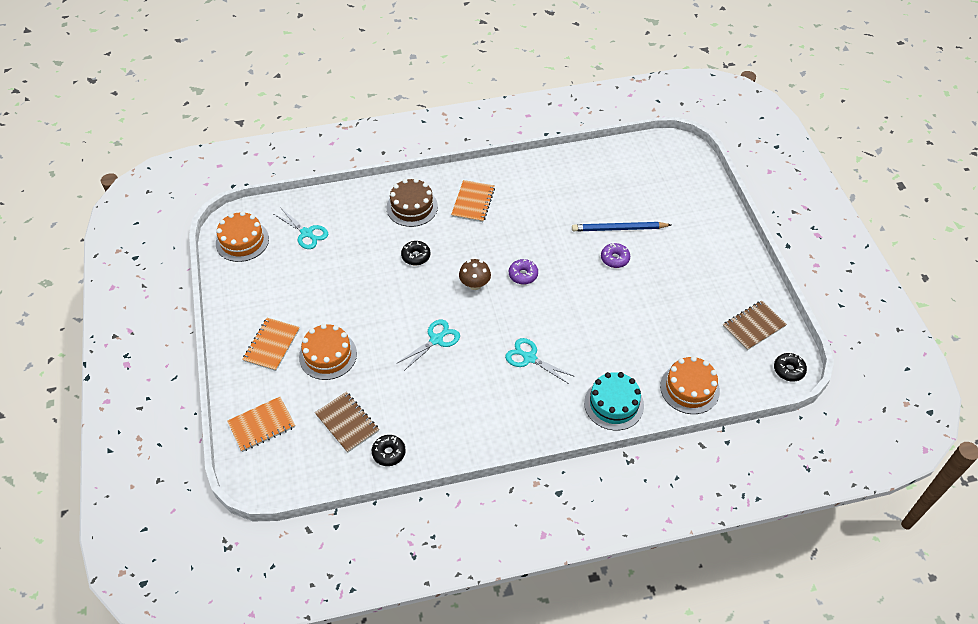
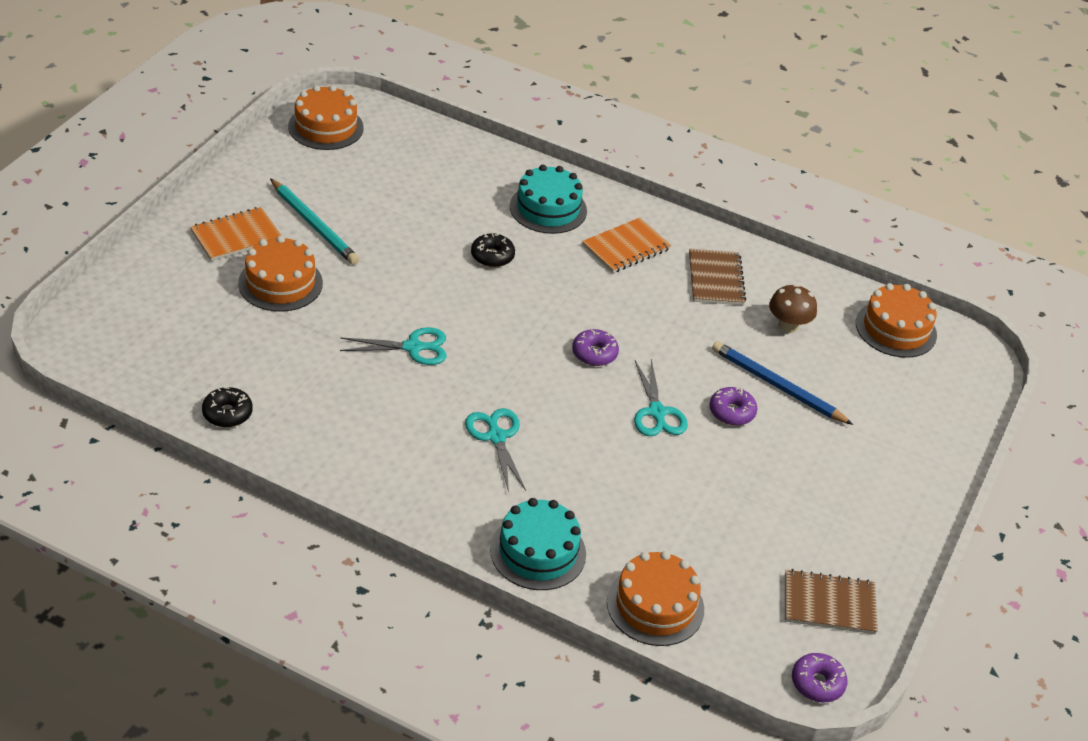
camera: 35 degrees right, 10 degrees down
orange notebook [227,397,295,452] -> none
turquoise scissors [274,208,328,249] -> turquoise scissors moved to [634,359,688,436]
brown notebook [315,392,379,453] -> brown notebook moved to [689,248,746,305]
brown cake [386,178,438,227] -> turquoise cake [510,165,587,234]
brown mushroom [459,259,491,290] -> brown mushroom moved to [769,284,817,333]
black donut [774,353,807,382] -> purple donut [792,653,848,702]
none -> turquoise pencil [270,178,359,265]
none -> orange cake [856,283,937,358]

